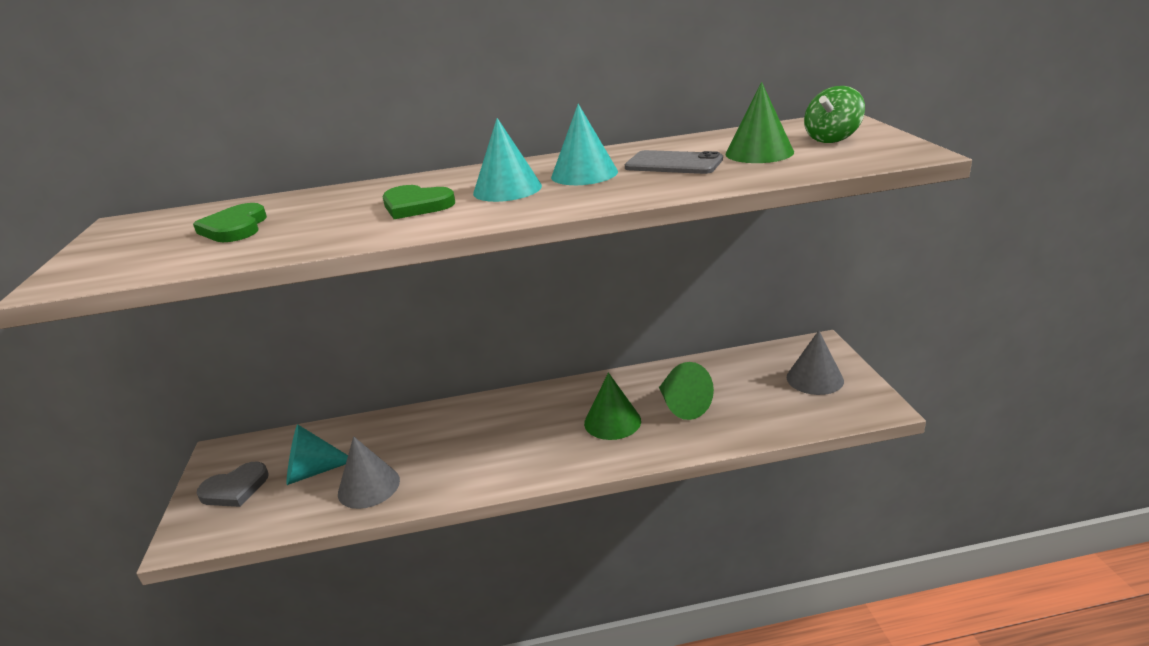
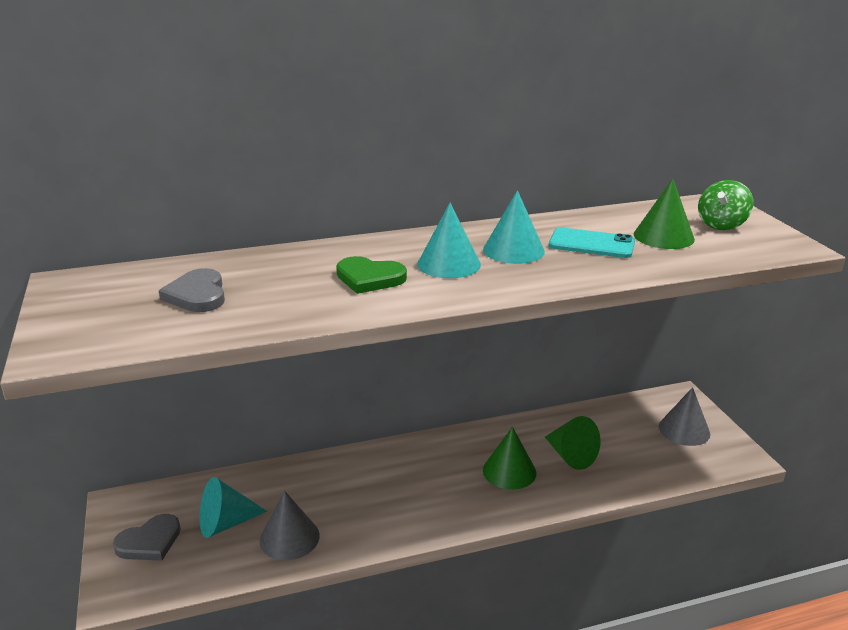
camera: 10 degrees left, 0 degrees up
green heart [193,203,267,242] -> grey heart [159,268,225,312]
grey phone [625,150,723,174] -> turquoise phone [549,227,635,258]

